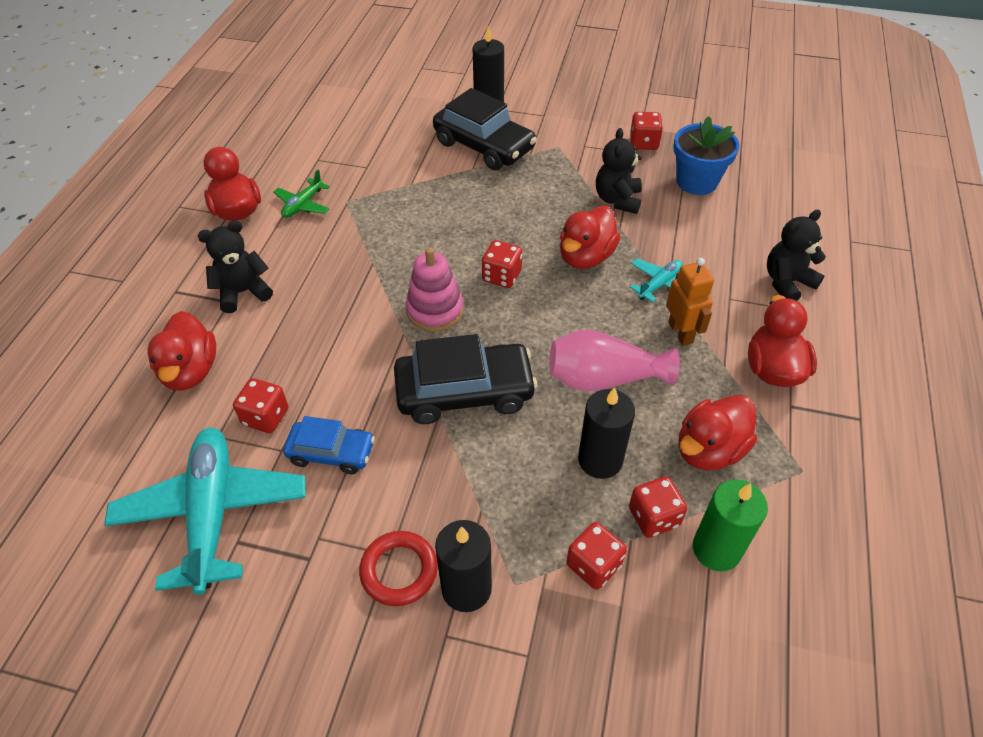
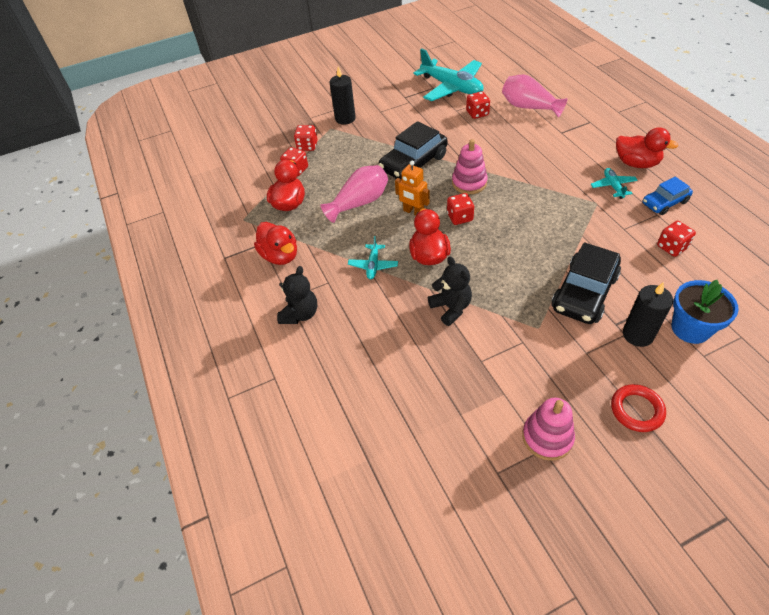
camera: 145 degrees right, 0 degrees up
red duck [147,311,216,391] -> pink vase [502,74,568,118]
black teddy bear [198,220,273,313] -> none
green plane [273,170,330,218] -> turquoise plane [591,168,638,199]
blue car [283,416,375,474] -> blue car moved to [642,177,693,215]
red ring [359,531,438,606] -> red ring moved to [611,384,666,432]
black car [433,88,537,170] -> black car turned 60 degrees counterclockwise [551,242,621,324]
black candle [578,387,635,479] -> none
red dice [630,112,663,150] -> red dice moved to [657,221,696,257]
orange robot [666,258,714,346] -> orange robot moved to [395,161,430,216]
blue flower pot [673,116,740,195] -> blue flower pot moved to [671,280,739,344]
green candle [693,479,768,571] -> none
none -> pink stacking toy [522,398,575,461]

